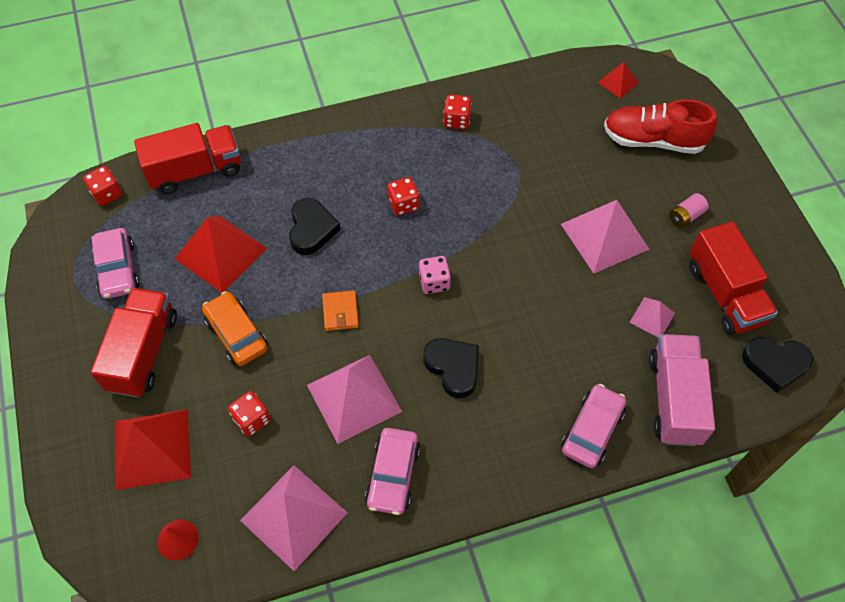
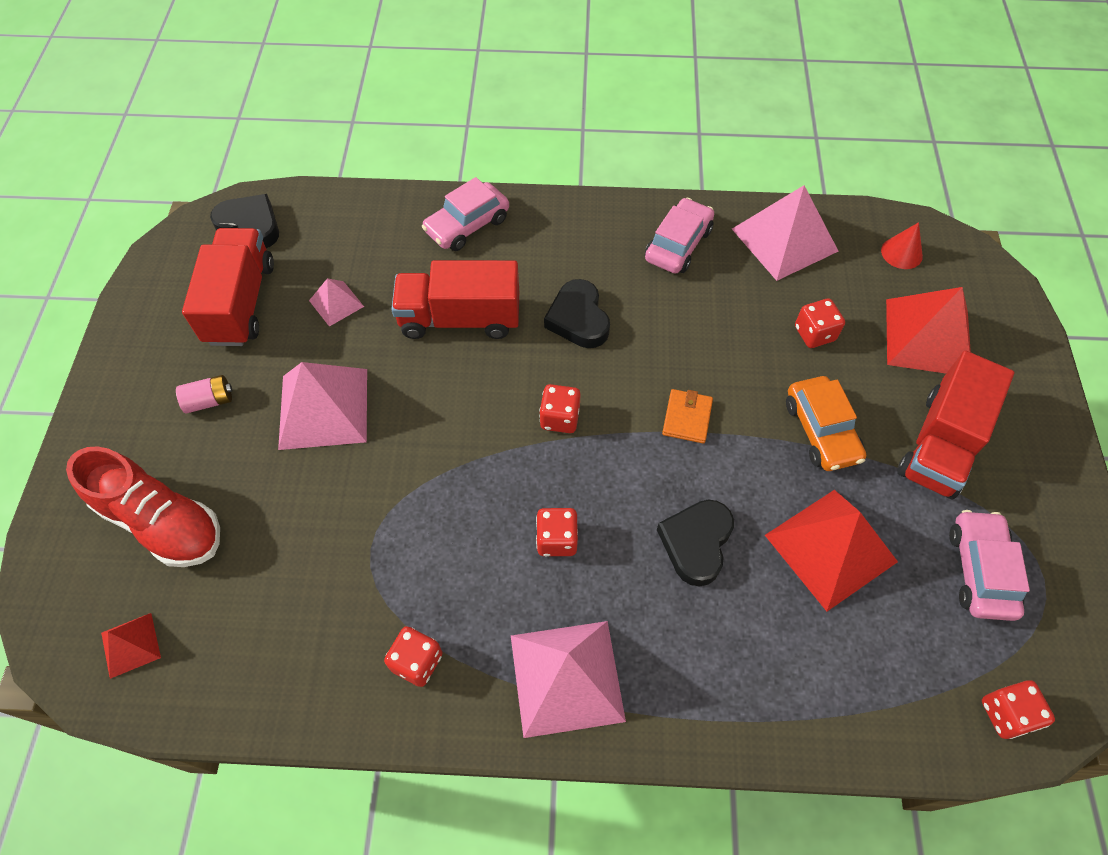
camera: 160 degrees left, 0 degrees up
red truck [134,123,241,194] -> red truck moved to [391,260,519,339]
pink pyramid [307,355,402,444] -> pink pyramid moved to [511,621,626,738]
pink dice [419,256,451,294] -> red dice [539,384,581,433]
pink truck [649,334,715,446] -> none

